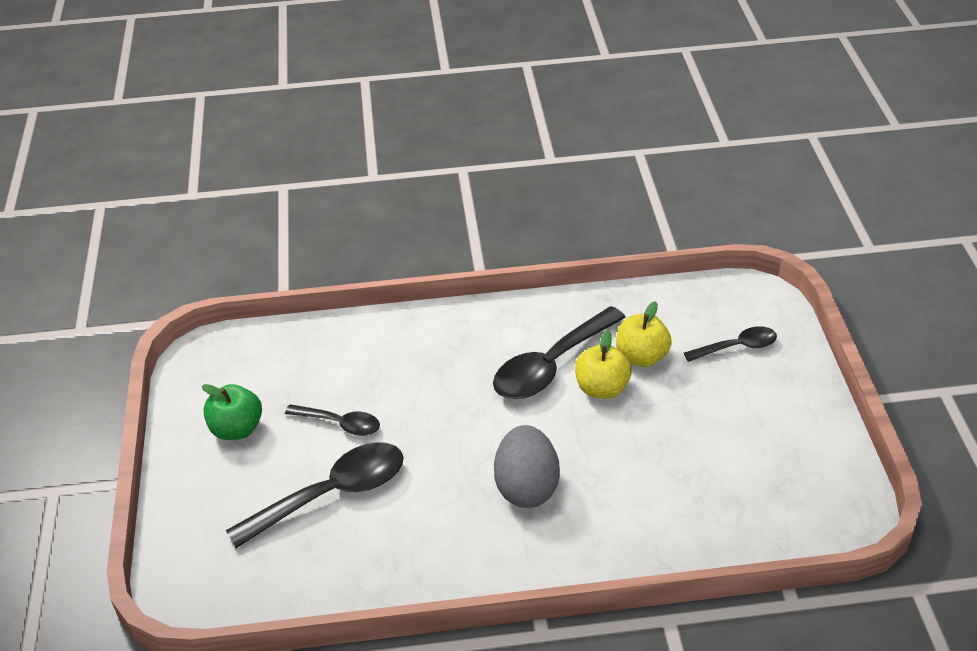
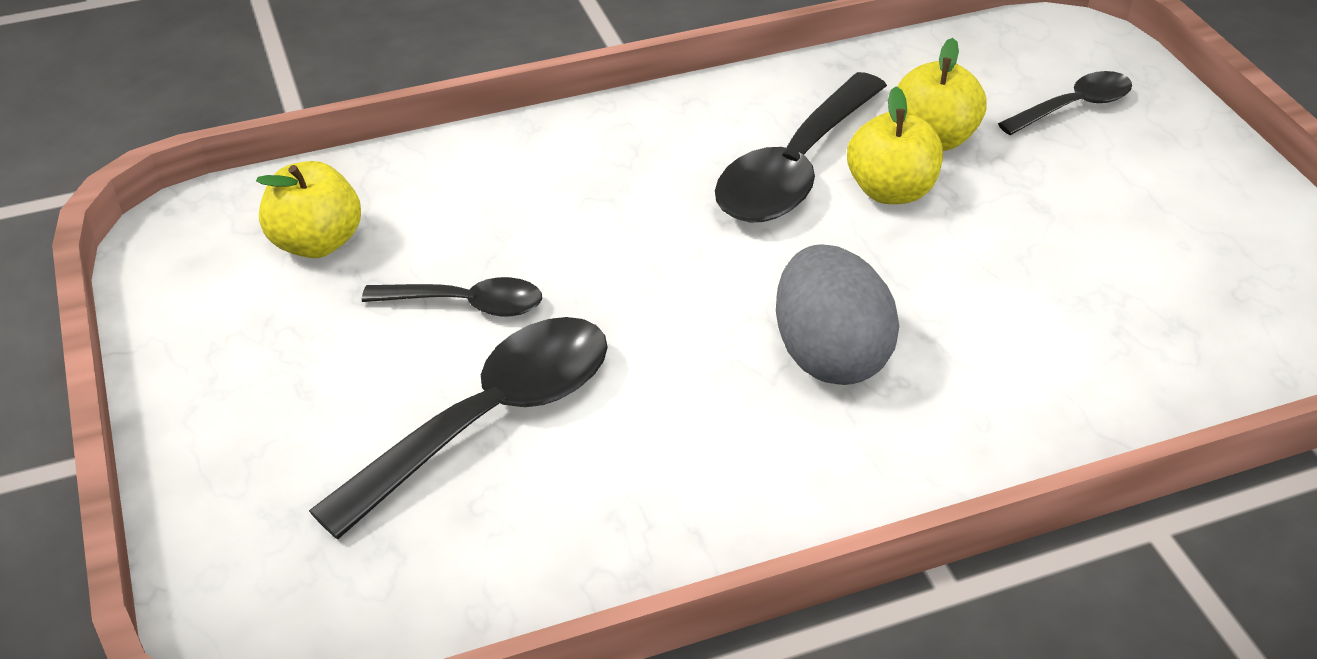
camera: 15 degrees left, 0 degrees up
green apple [202,384,262,440] -> none
none -> yellow apple [256,161,361,258]

